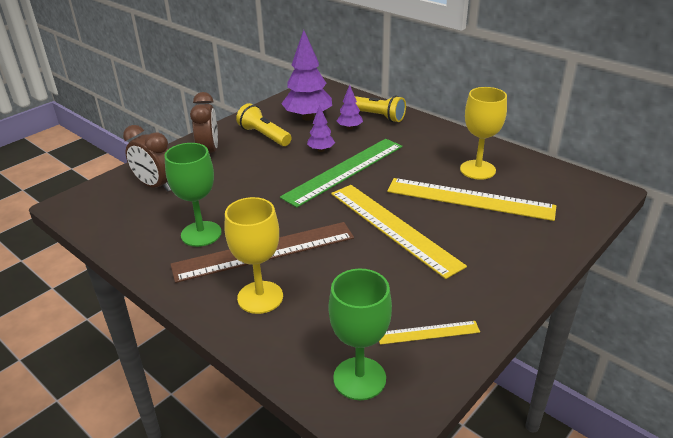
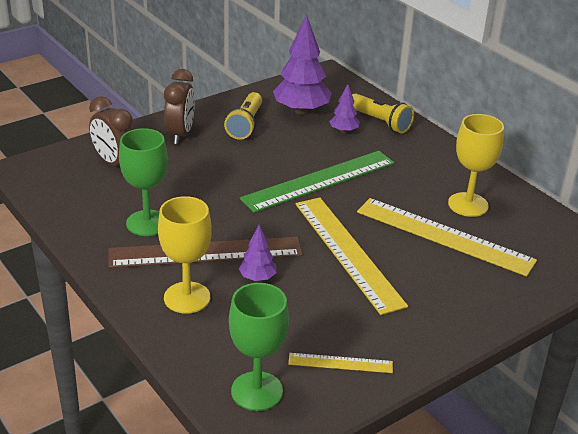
camera: 10 degrees right, 0 degrees up
yellow flashlight [236,103,292,146] -> yellow flashlight turned 135 degrees counterclockwise [224,92,262,140]
purple tree [307,105,335,152] -> purple tree moved to [239,225,277,281]

